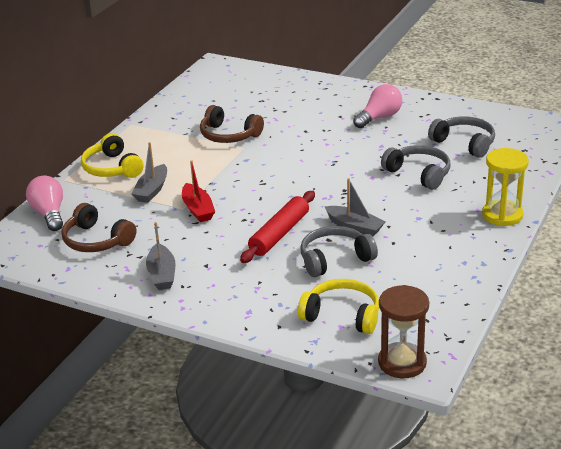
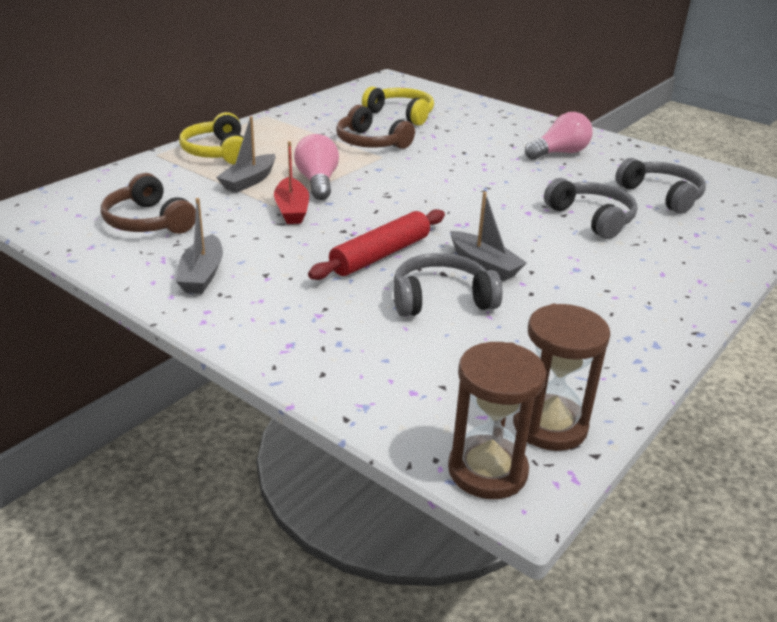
camera: 10 degrees right, 0 degrees up
pink light bulb [26,176,63,231] -> pink light bulb moved to [294,134,339,200]
yellow headphones [298,279,379,334] -> yellow headphones moved to [362,86,434,126]
yellow hourglass [482,148,529,226] -> none
none -> brown hourglass [513,304,611,451]

